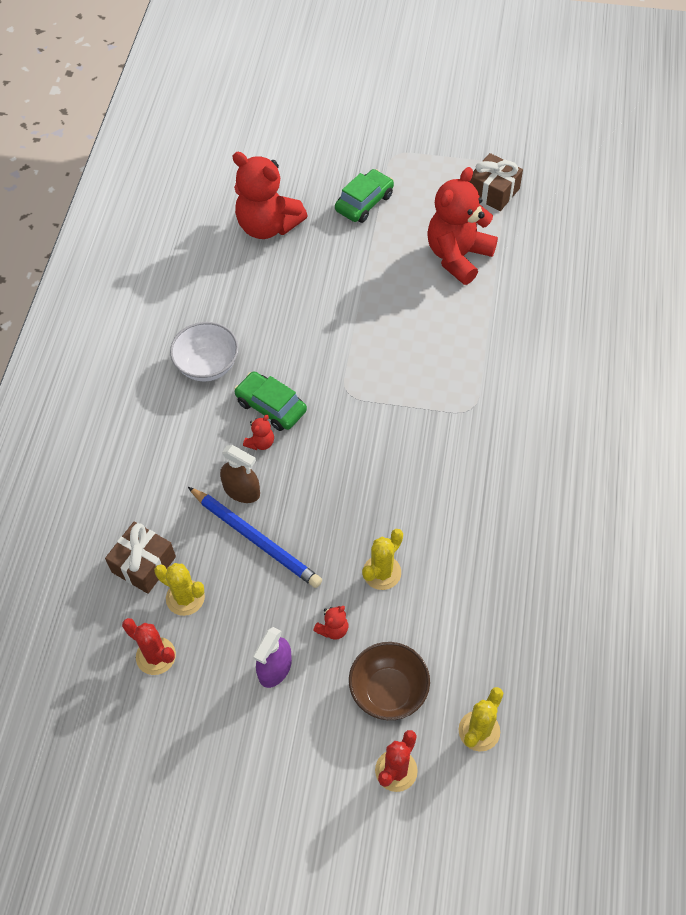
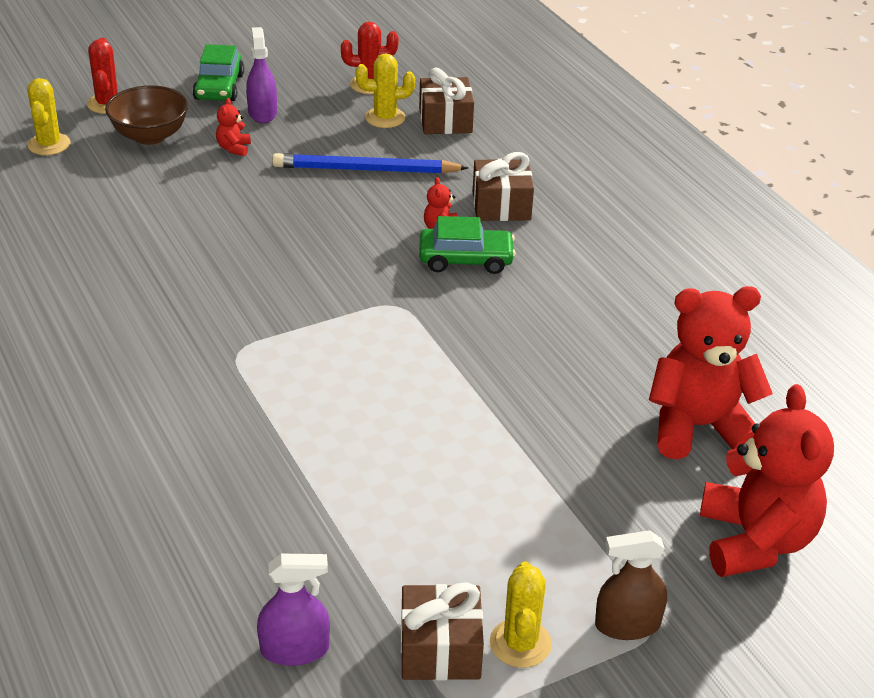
camera: 140 degrees right, 20 degrees down
white bowl [170,322,239,381] -> none
brown spray bottle [220,445,260,503] -> brown spray bottle moved to [595,530,667,640]
green car [335,169,394,223] -> green car moved to [193,44,244,101]
yellow cactus [362,529,403,590] -> yellow cactus moved to [490,561,552,668]
red teddy bear [427,167,498,285] -> red teddy bear moved to [700,384,834,577]
none -> purple spray bottle [257,554,330,666]
none -> brown gift [473,152,534,221]

